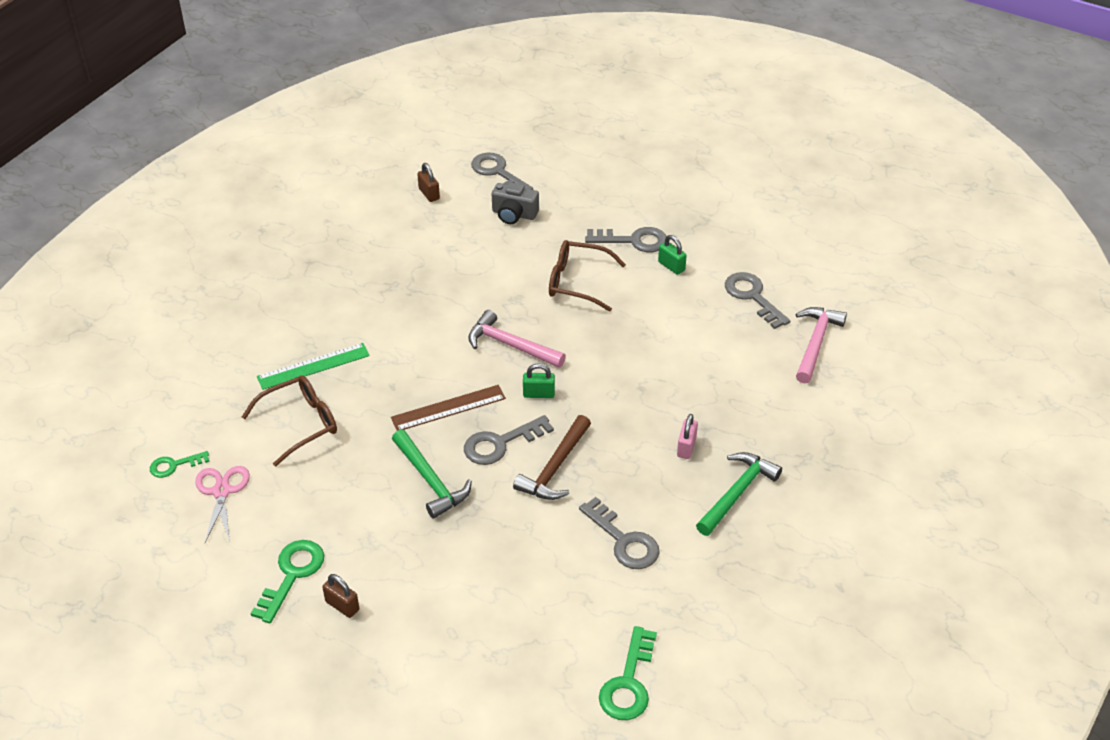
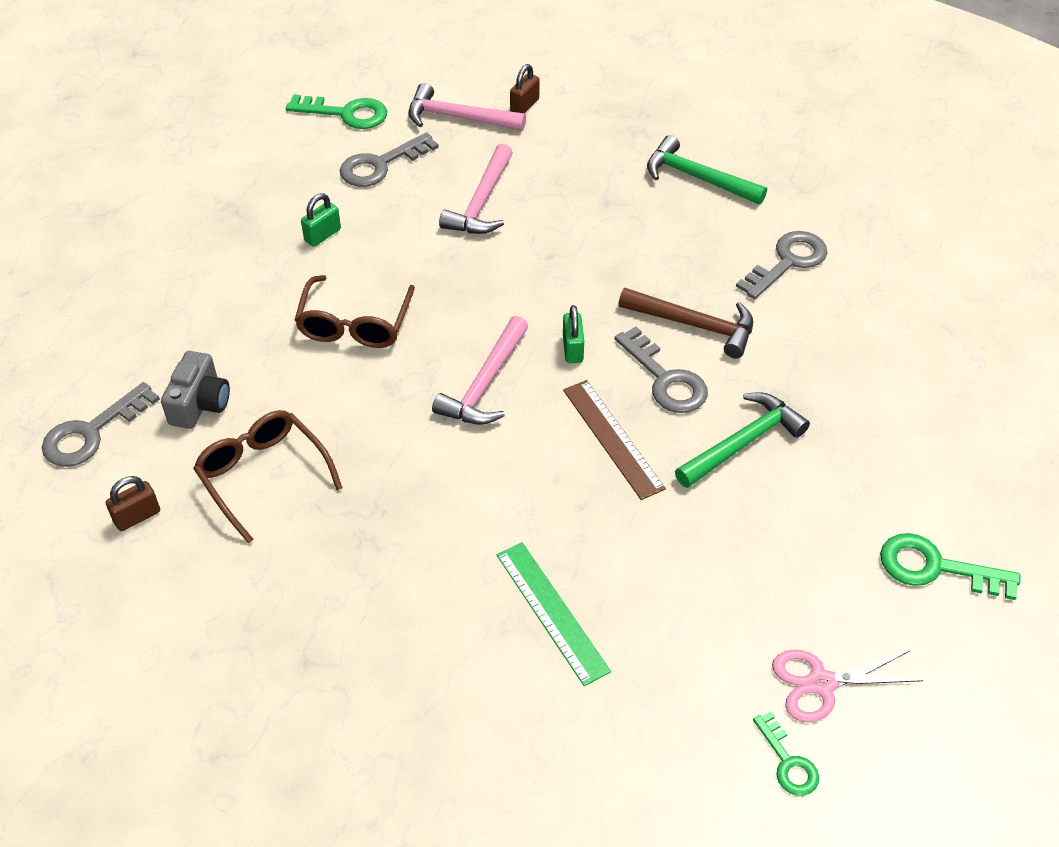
camera: 95 degrees left, 5 degrees up
brown glasses [242,375,337,467] -> brown glasses moved to [193,410,342,544]
brown padlock [322,574,359,618] -> brown padlock moved to [510,64,539,113]
grey key [585,227,667,252] -> none
green key [599,626,657,720] -> green key moved to [286,94,387,129]
pink padlock [677,414,698,459] -> none
none -> pink hammer [439,144,513,234]

